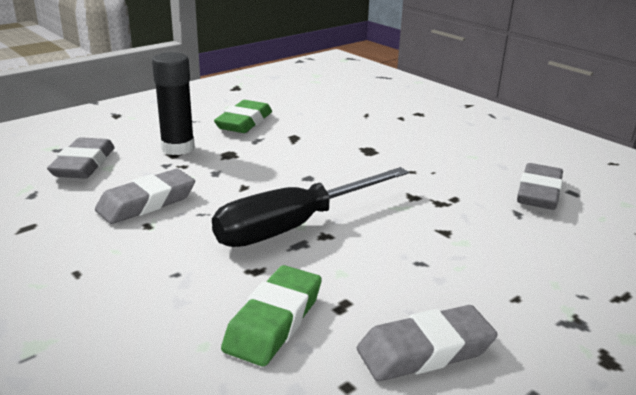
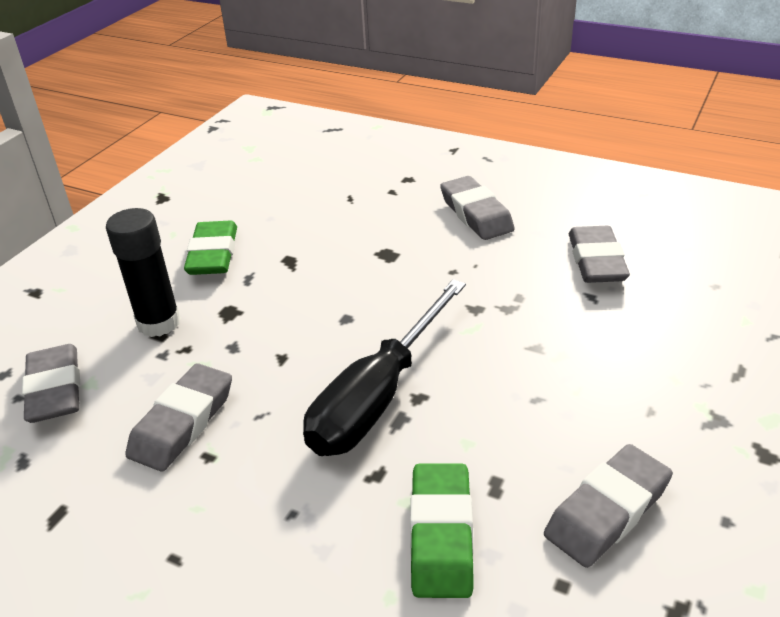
camera: 20 degrees left, 10 degrees up
none -> grey eraser [440,176,515,240]

